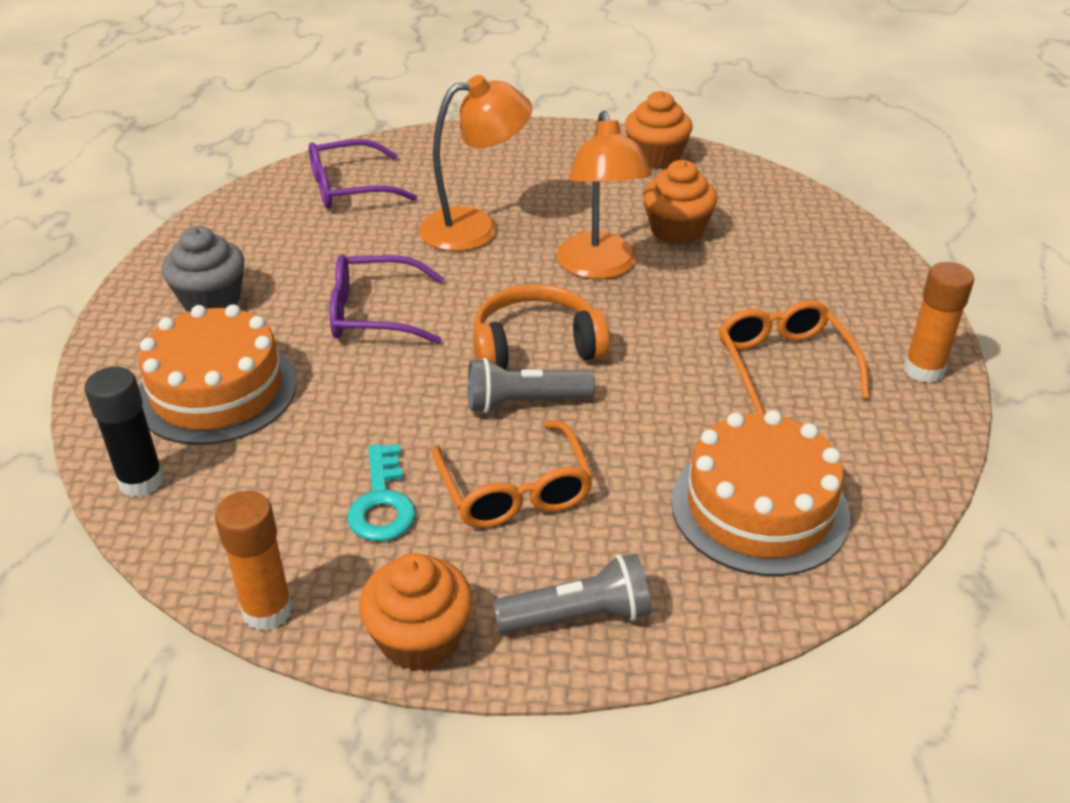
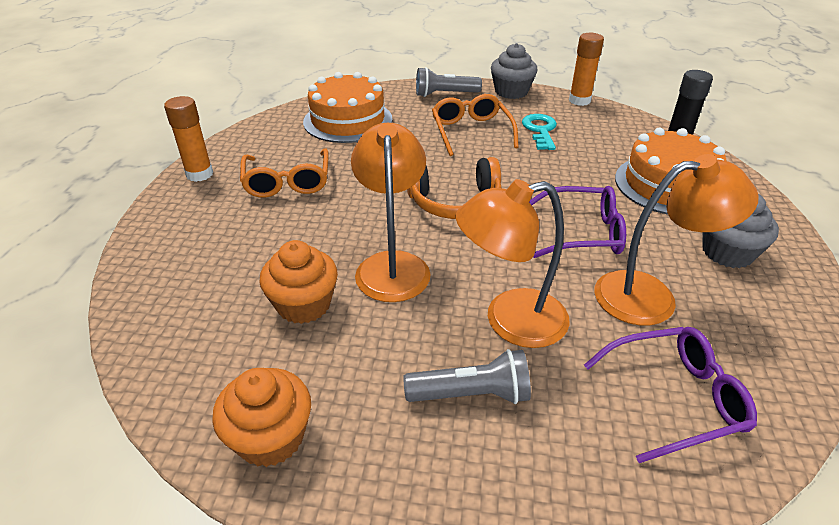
camera: 175 degrees left, 0 degrees up
orange cupcake [359,553,473,671] -> grey cupcake [491,43,538,99]
grey flashlight [468,358,595,413] -> grey flashlight moved to [403,349,531,404]
none -> orange lamp [594,154,759,325]

